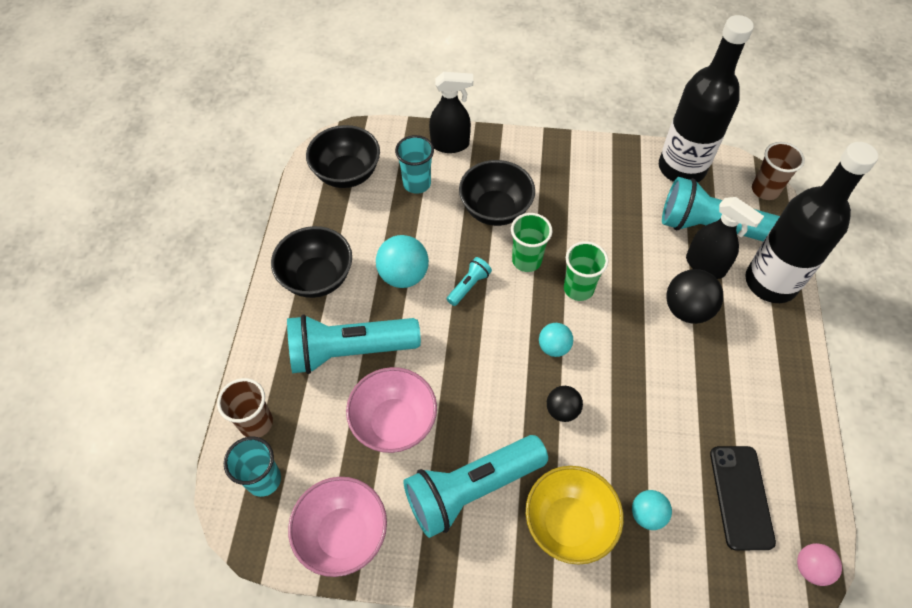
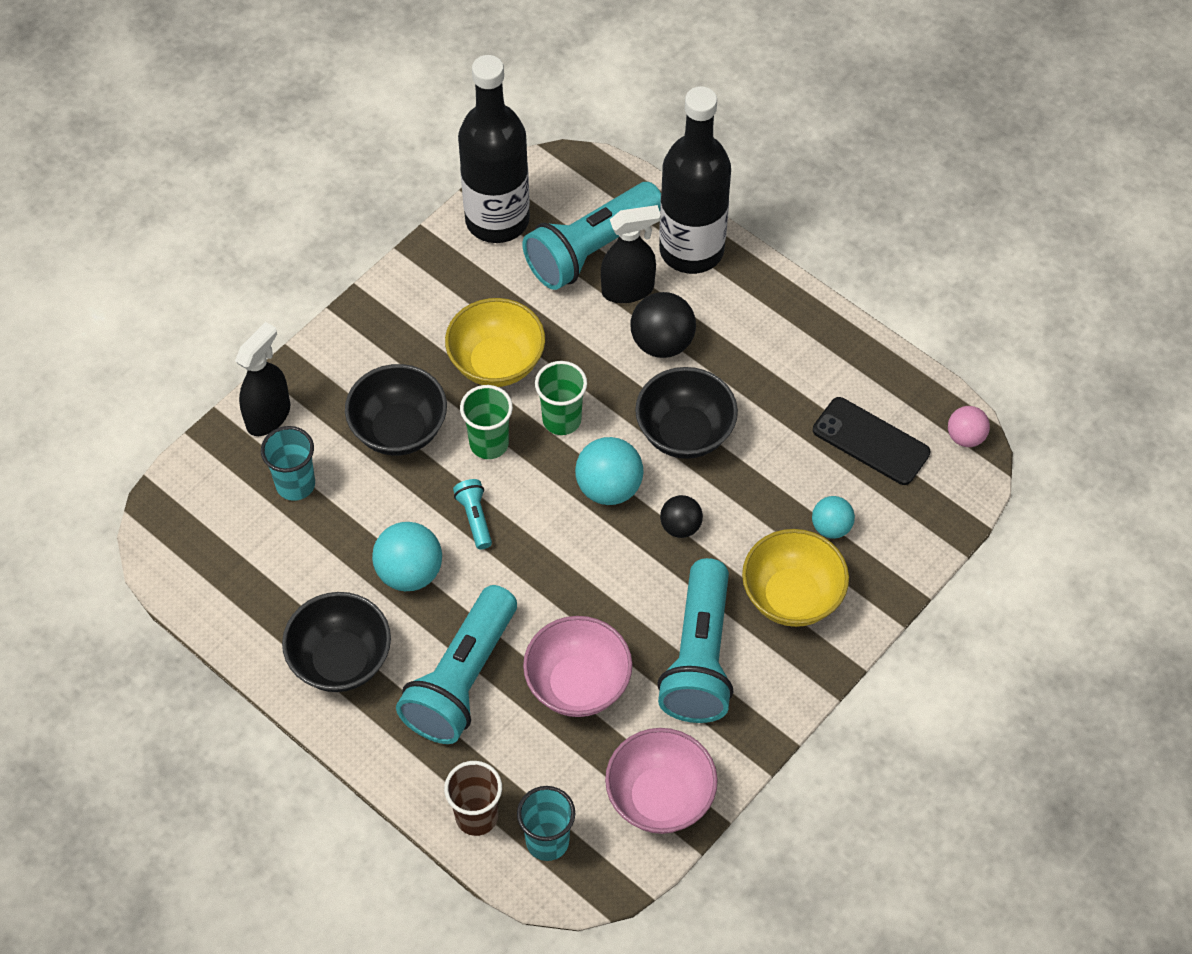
camera: 55 degrees left, 0 degrees up
black bowl [306,125,380,188] -> black bowl moved to [635,367,738,459]
turquoise ball [539,323,573,357] -> turquoise ball [575,437,644,505], size x1.61
brown cup [752,142,805,200] -> none
none -> yellow bowl [445,298,545,387]

